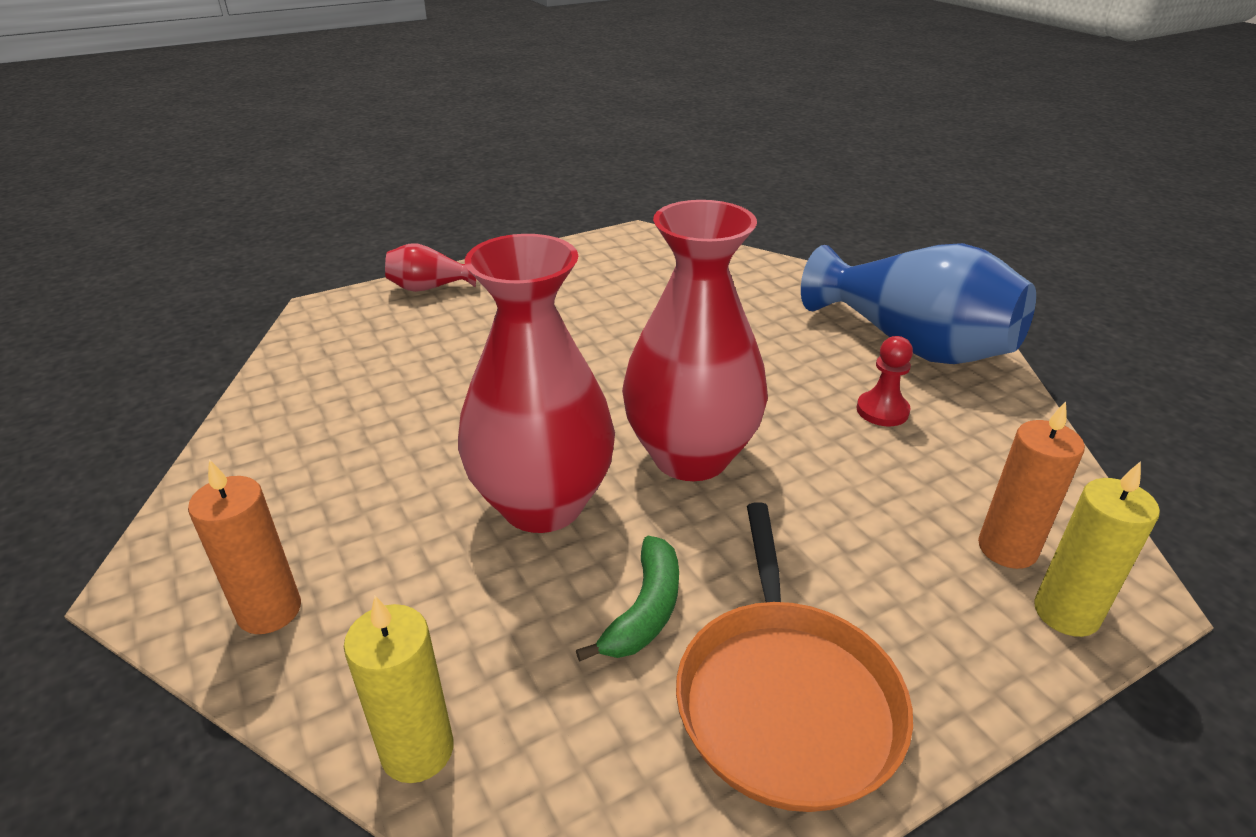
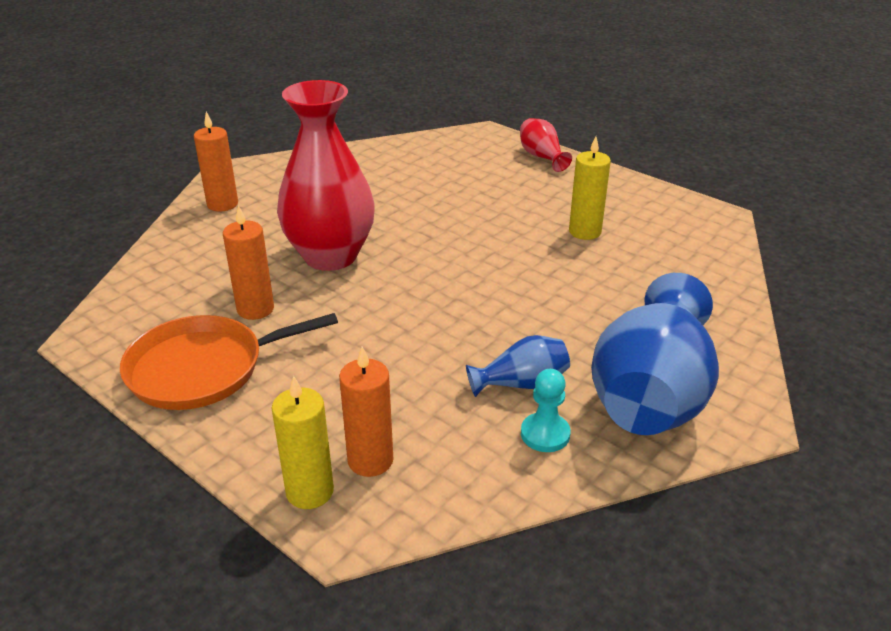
camera: 70 degrees right, 0 degrees up
yellow candle [344,596,454,783] -> yellow candle moved to [569,137,611,240]
green banana [576,536,679,662] -> orange candle [223,205,274,320]
red vase [622,200,768,481] -> none
red pawn [857,336,913,426] -> blue vase [466,335,570,397]
none -> turquoise pawn [521,369,571,452]

